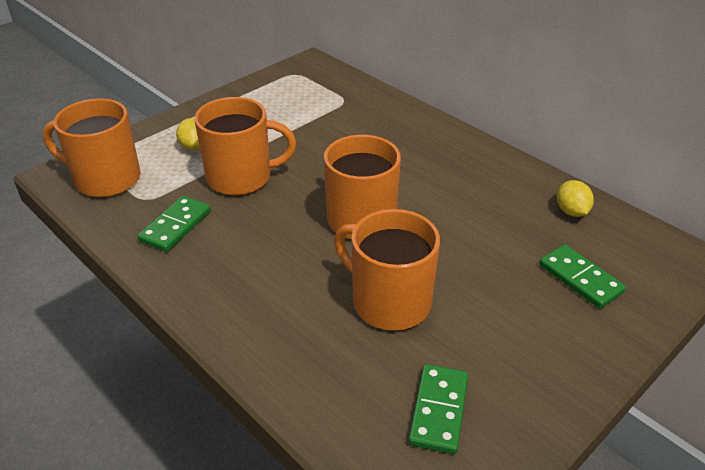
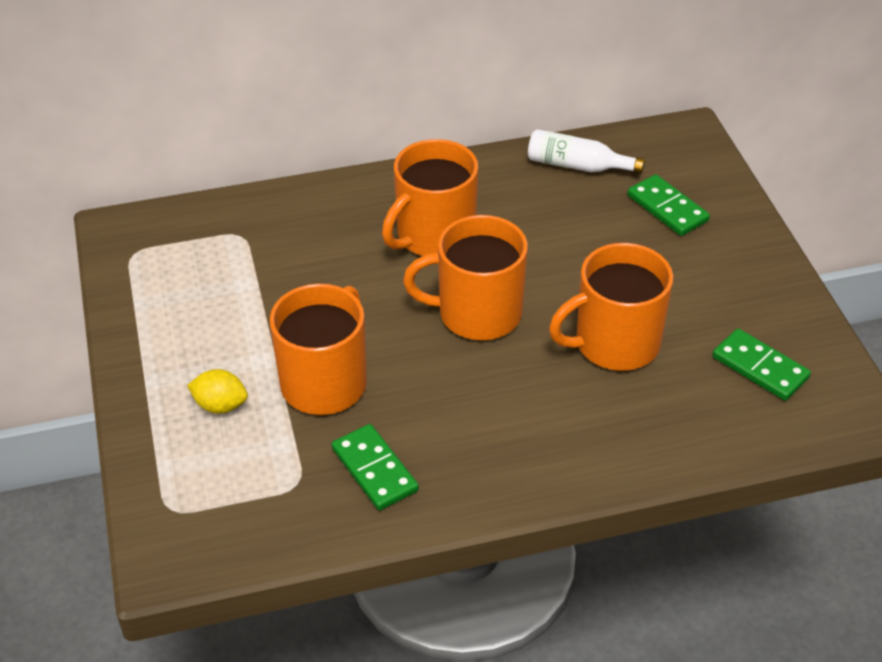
camera: 60 degrees left, 5 degrees up
orange mug [43,98,141,197] -> orange mug moved to [382,139,478,256]
green domino [539,244,626,309] -> green domino turned 60 degrees clockwise [628,174,710,236]
yellow lemon [557,180,594,217] -> white bottle [528,129,645,174]

